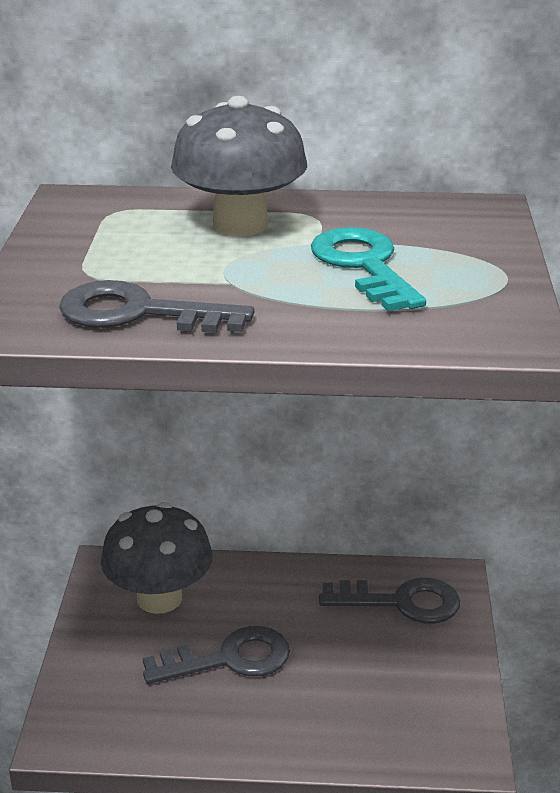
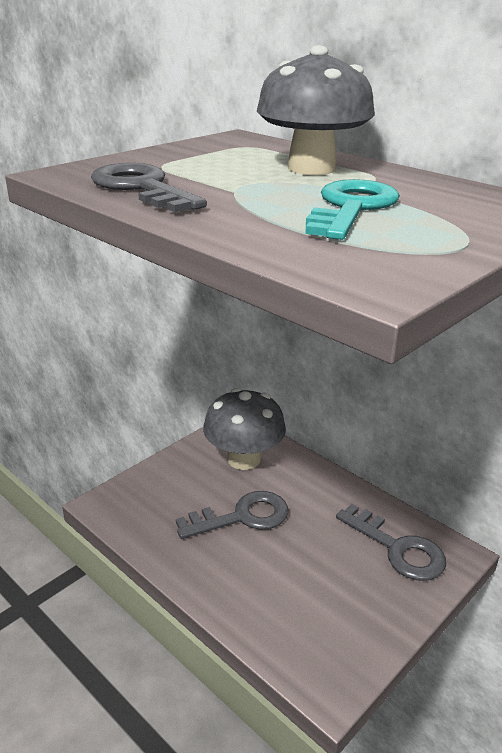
camera: 40 degrees right, 0 degrees up
grey key [143,626,290,684] -> grey key turned 45 degrees counterclockwise [176,491,288,539]

